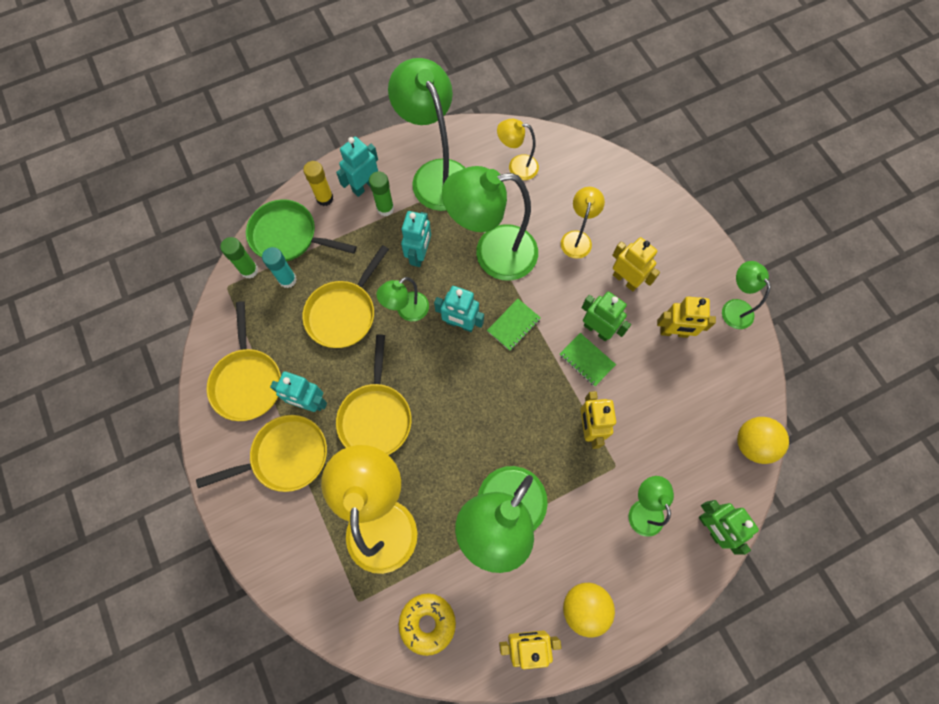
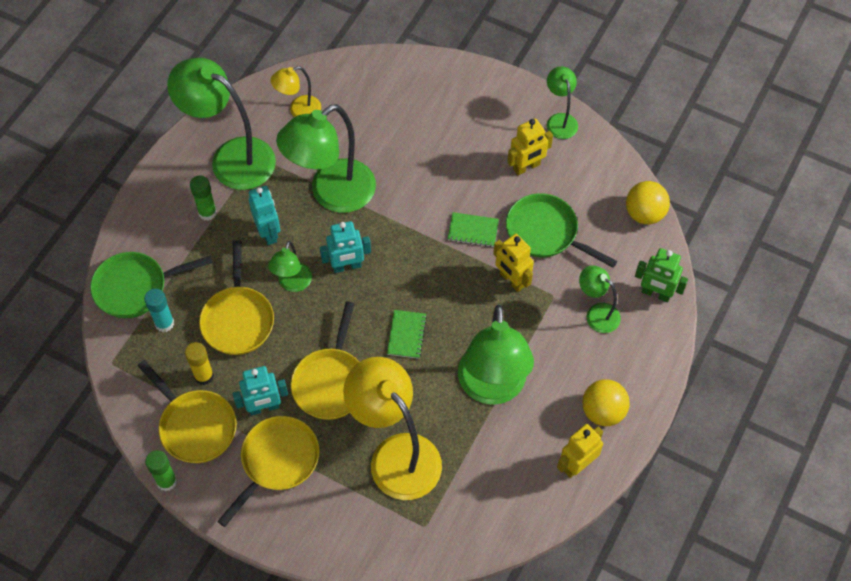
camera: 35 degrees left, 10 degrees down
green glue stick [220,237,258,279] -> green glue stick moved to [145,450,177,491]
yellow glue stick [303,161,333,206] -> yellow glue stick moved to [185,342,214,385]
turquoise robot [336,137,378,197] -> none
yellow pan [336,334,412,455] -> yellow pan turned 45 degrees clockwise [291,302,359,420]
yellow donut [399,594,456,656] -> none
green notebook [487,299,541,351] -> green notebook moved to [387,310,427,359]
yellow lamp [561,187,605,259] -> none
green robot [582,291,631,342] -> none
yellow robot [612,237,660,291] -> none
green lamp [722,261,771,329] -> green lamp turned 45 degrees clockwise [547,66,578,139]
none -> green pan [506,193,617,268]

